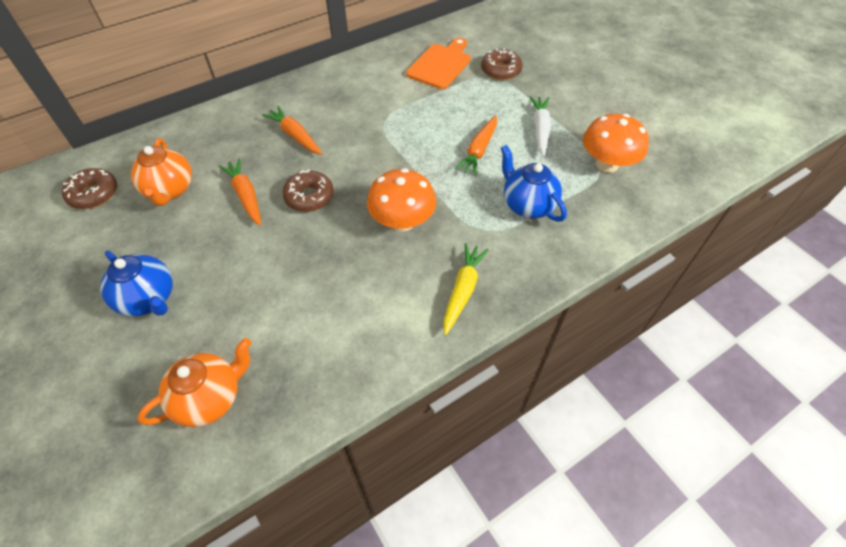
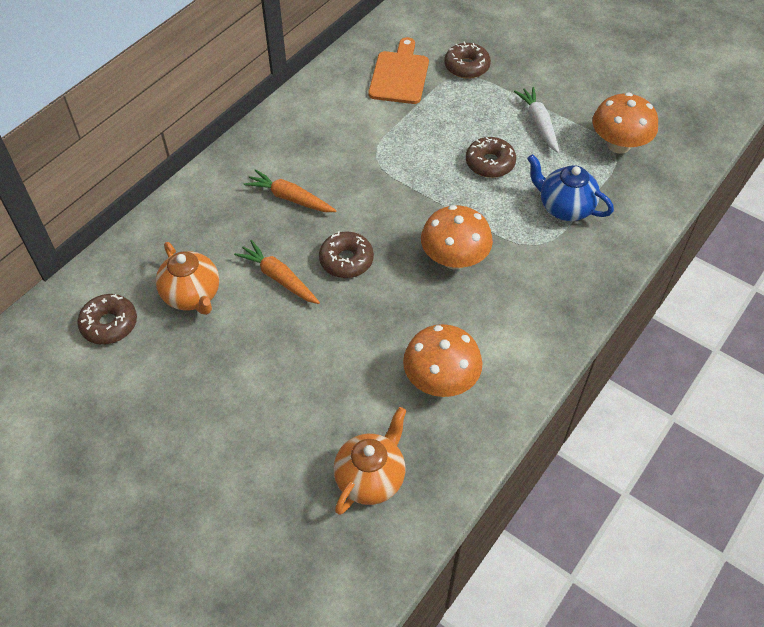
camera: 20 degrees left, 0 degrees up
blue teapot [100,250,173,316] -> none
yellow carrot [443,243,489,335] -> none
orange carrot [455,115,497,176] -> brown donut [466,137,516,178]
none -> orange mushroom [403,324,482,397]

